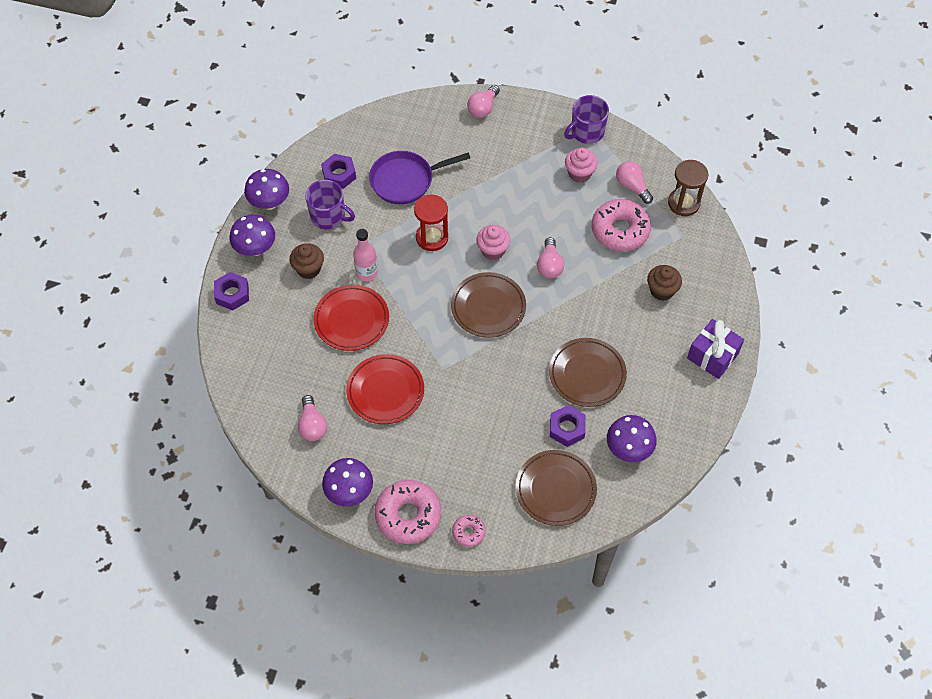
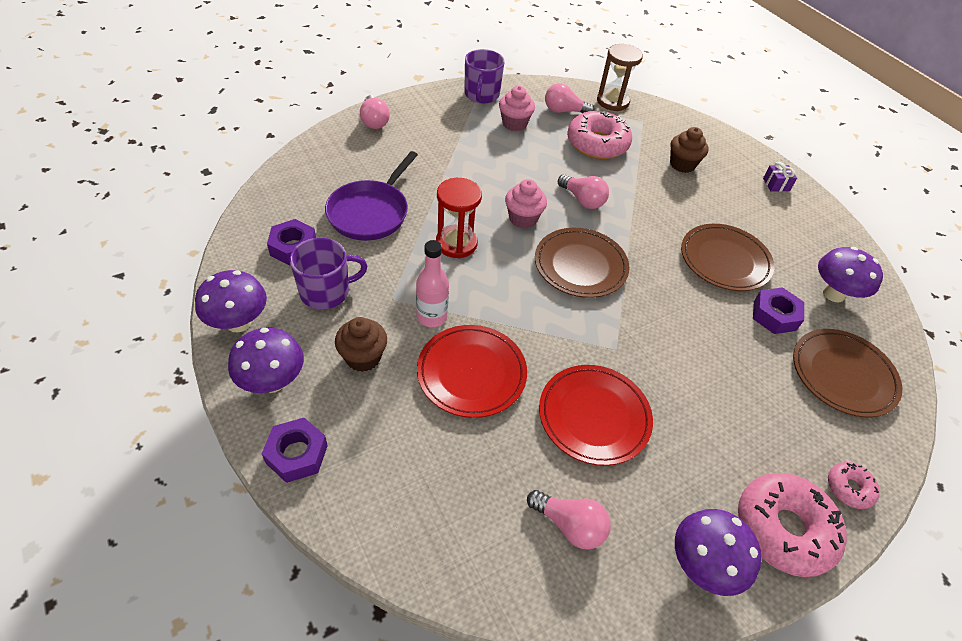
camera: 50 degrees left, 10 degrees down
purple gift [687,319,744,379] -> purple gift [763,162,797,192], size x0.52

